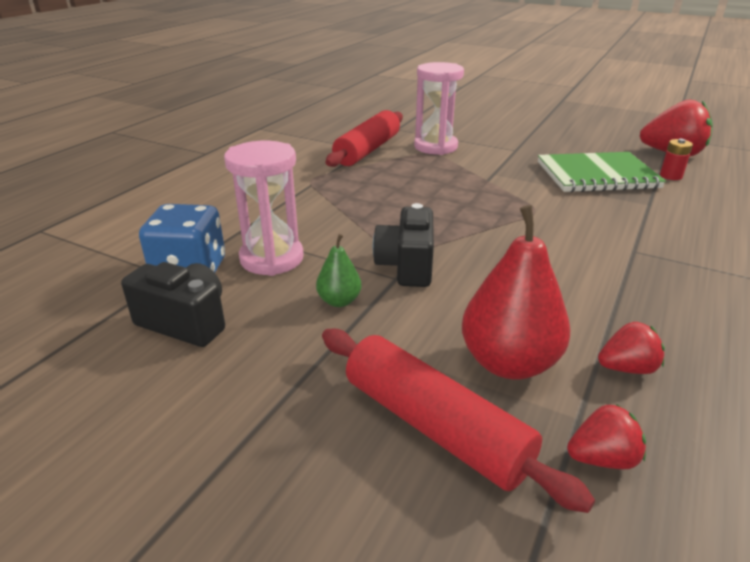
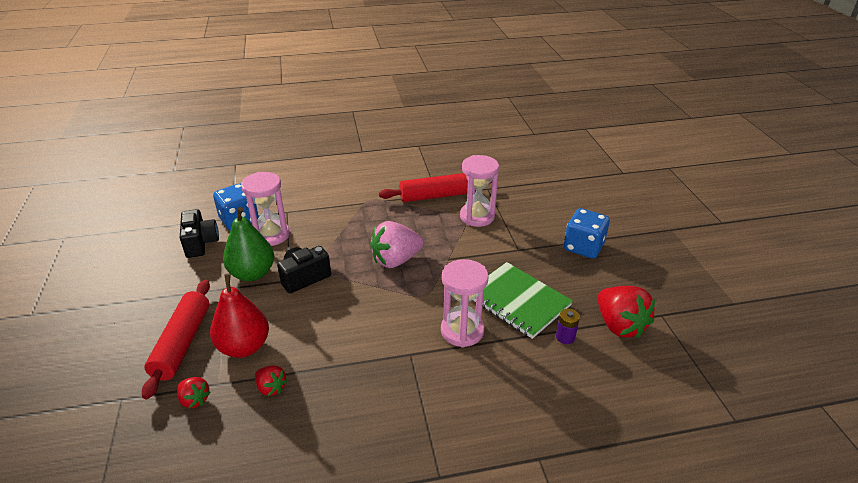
camera: 50 degrees right, 5 degrees up
green pear [316,234,362,307] -> green pear [223,207,274,281], size x1.96
red battery [660,139,693,180] -> purple battery [556,309,580,344]
none -> pink strawberry [370,221,424,268]
none -> pink hourglass [441,259,489,348]
none -> blue dice [564,208,610,259]

